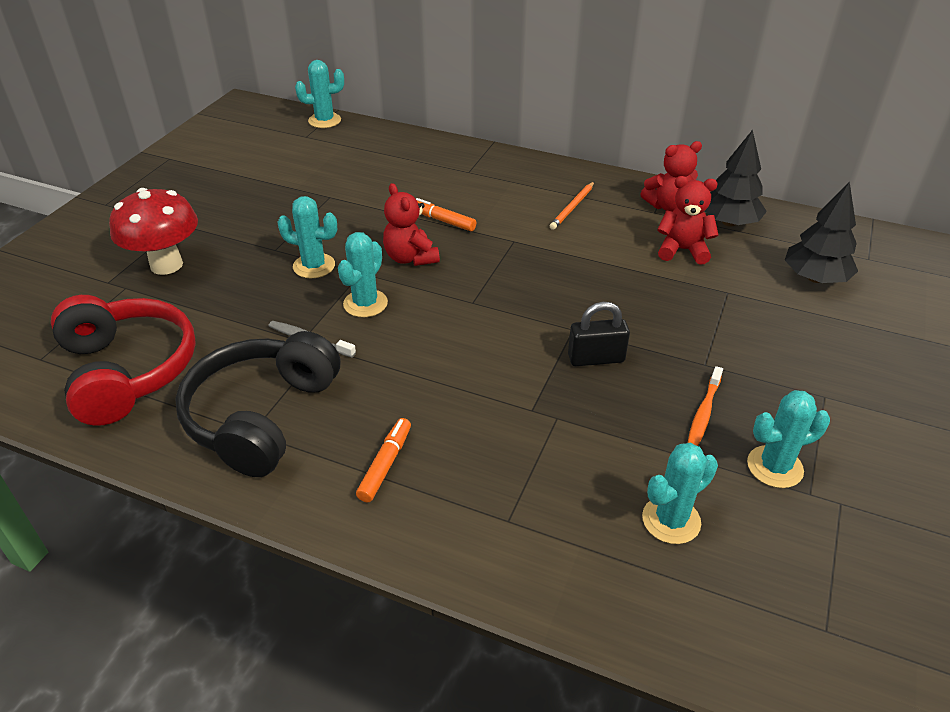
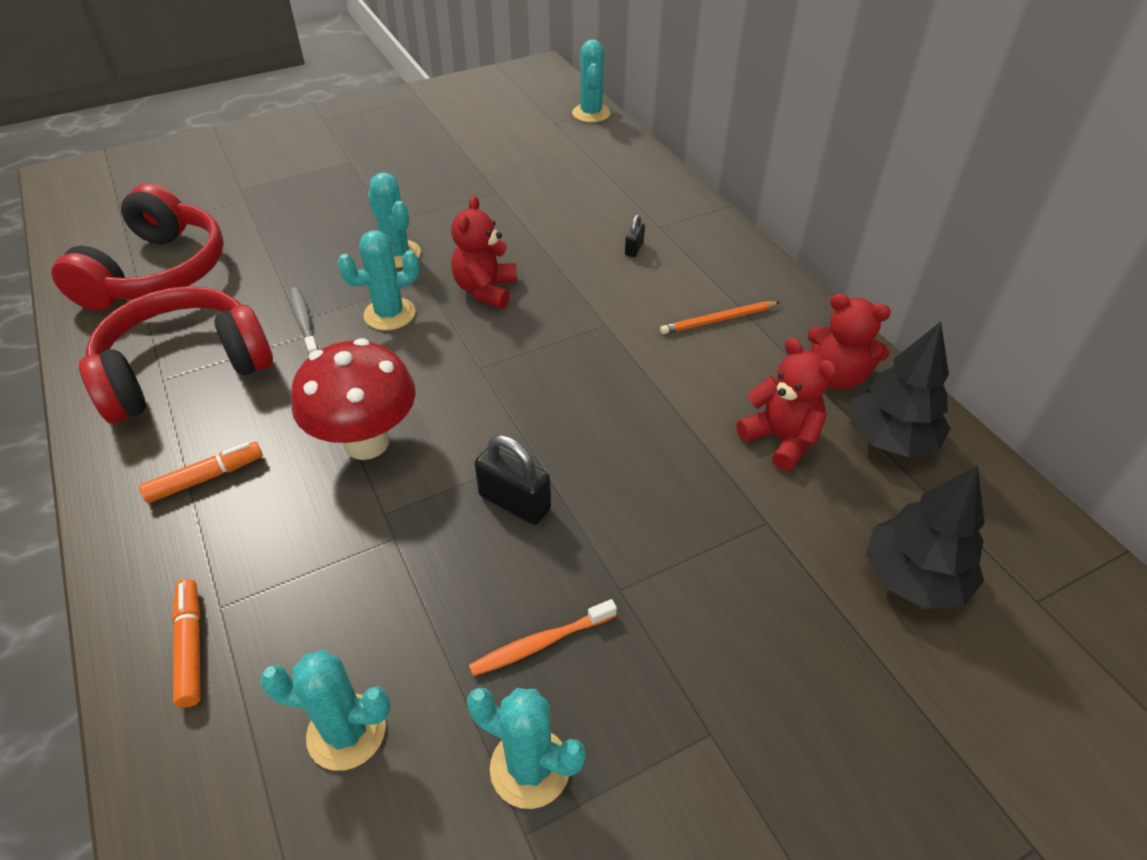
camera: 40 degrees right, 5 degrees up
red mushroom [109,188,198,275] -> red mushroom moved to [291,338,416,460]
black headphones [175,331,340,477] -> red headphones [79,286,273,424]
turquoise cactus [295,60,344,128] -> turquoise cactus turned 60 degrees clockwise [572,39,610,123]
orange marker [416,198,476,231] -> orange marker moved to [172,579,201,708]
none -> black padlock [625,214,645,257]

